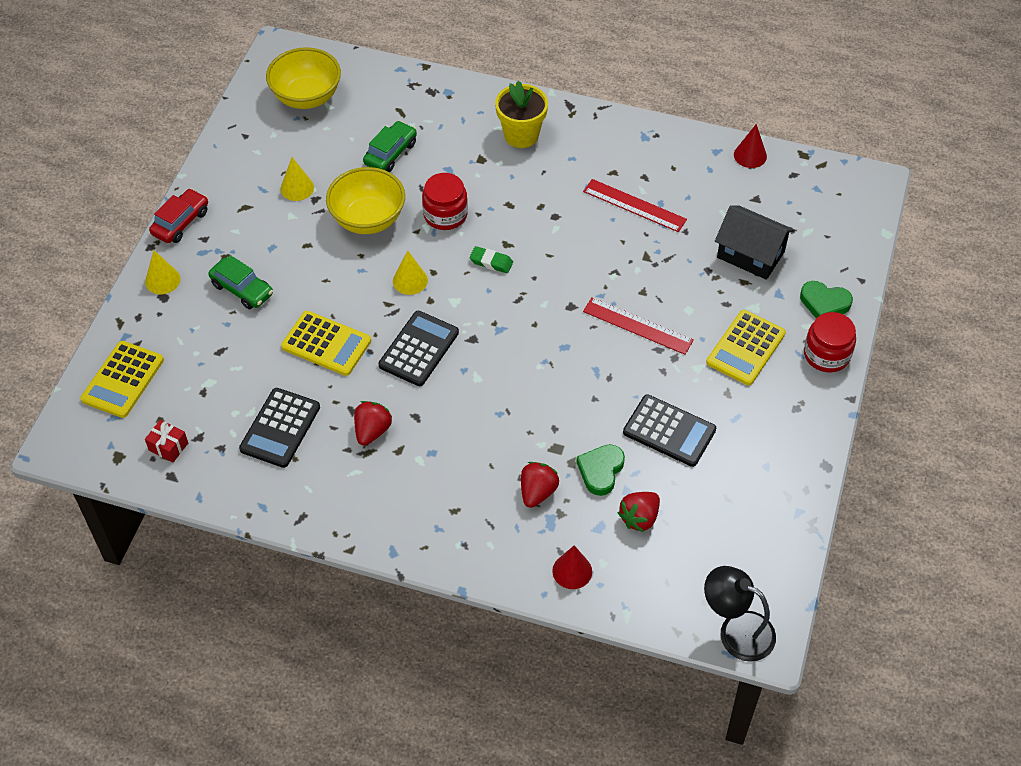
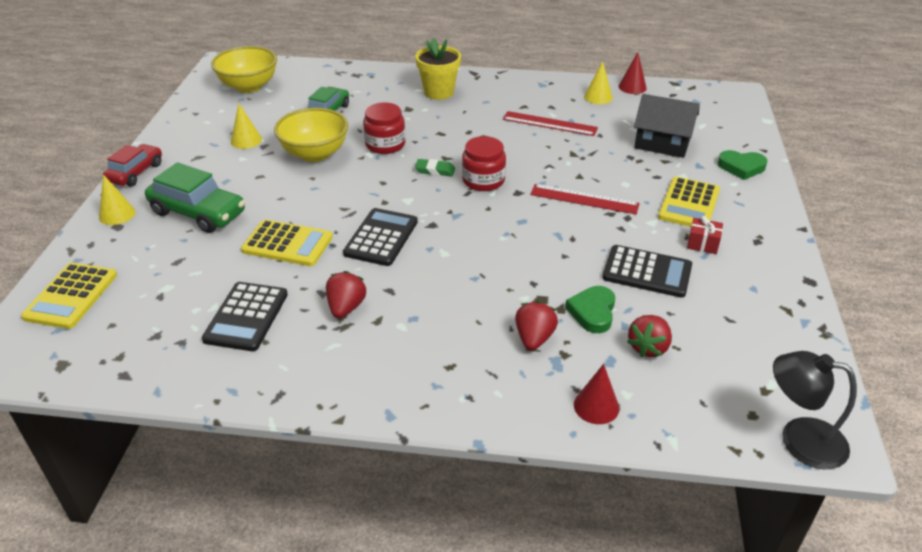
camera: 10 degrees left, 15 degrees down
red gift [145,420,188,462] -> red gift moved to [687,216,723,254]
green car [208,255,273,309] -> green car [145,162,245,233], size x1.50
yellow cone [393,250,428,295] -> yellow cone moved to [584,61,613,104]
red jar [804,312,856,373] -> red jar moved to [462,136,506,191]

